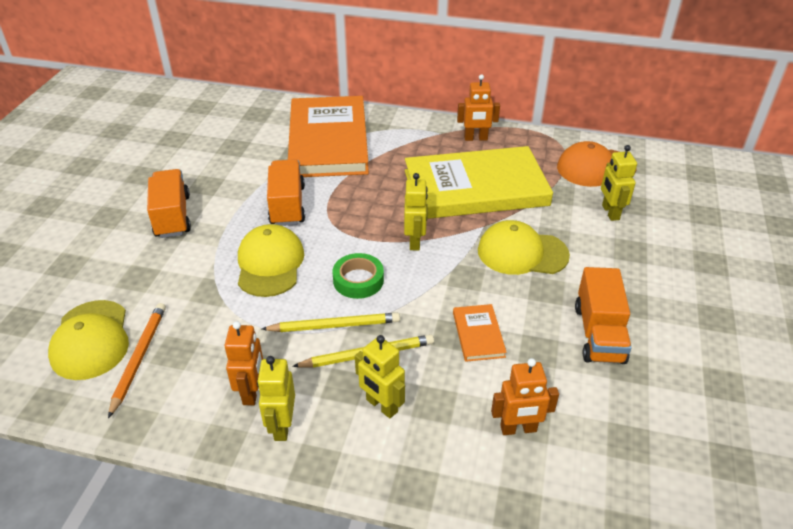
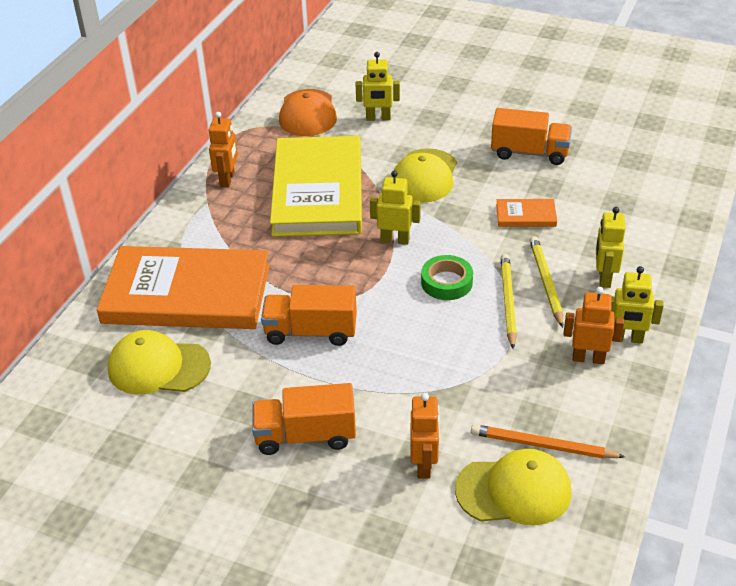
camera: 80 degrees left, 0 degrees up
yellow cap [238,224,304,297] -> yellow cap moved to [108,330,211,395]
yellow robot [355,335,405,418] -> yellow robot turned 135 degrees clockwise [596,207,625,288]
orange robot [491,358,559,435] -> orange robot moved to [410,393,440,479]

